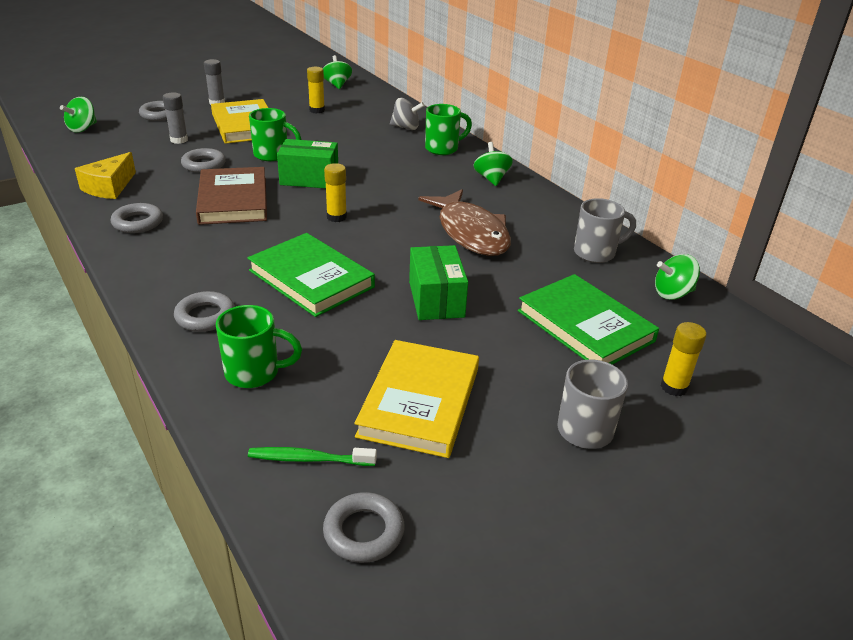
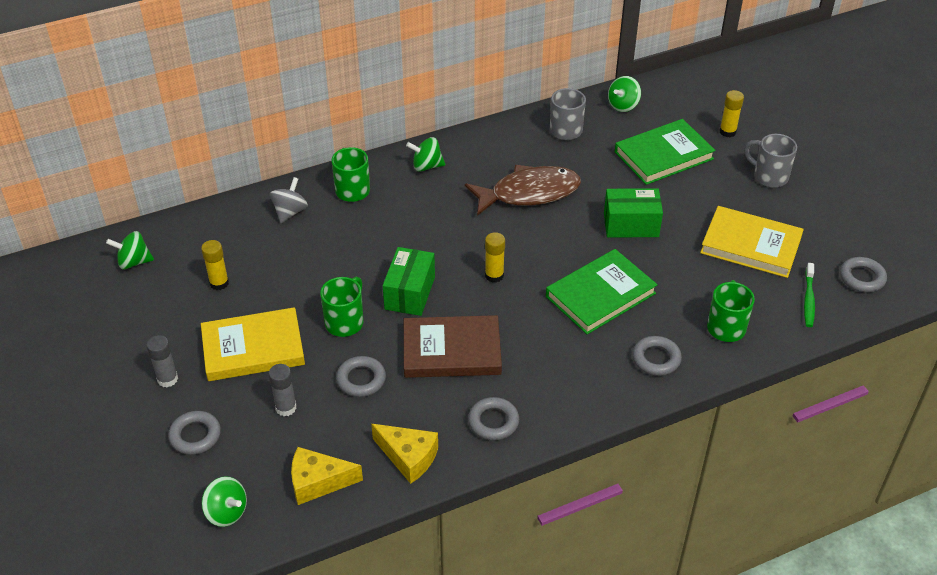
camera: 80 degrees left, 10 degrees up
green spinning top [655,254,700,300] -> green spinning top turned 45 degrees clockwise [608,76,641,112]
none -> yellow cheese [291,447,363,505]

